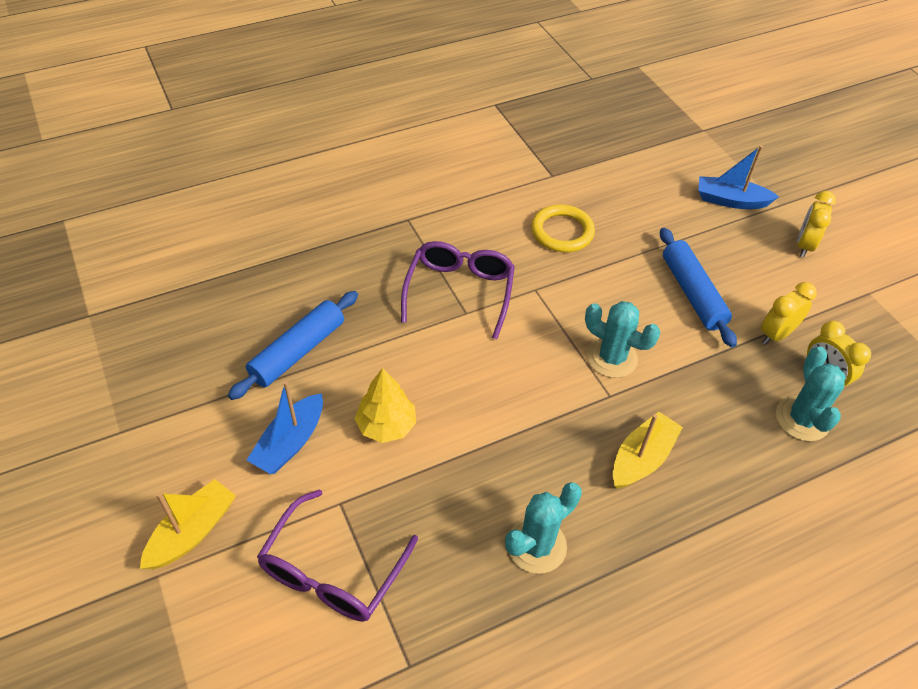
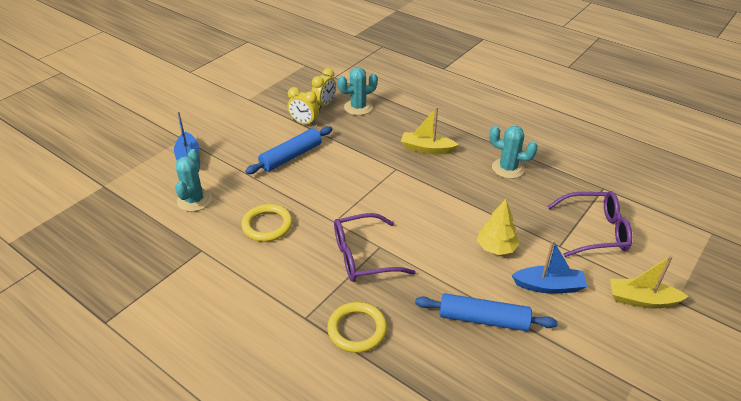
camera: 115 degrees left, 10 degrees down
turquoise cactus [585,301,660,378] -> turquoise cactus moved to [175,149,212,212]
yellow clock [797,191,836,257] -> none
none -> yellow ring [327,302,387,353]

